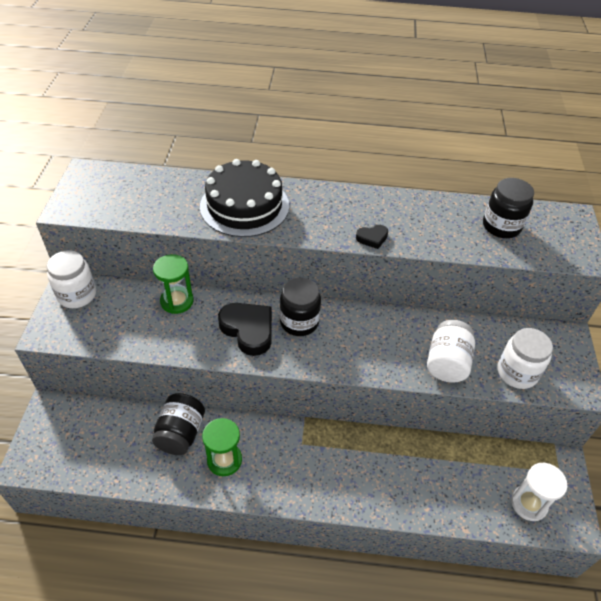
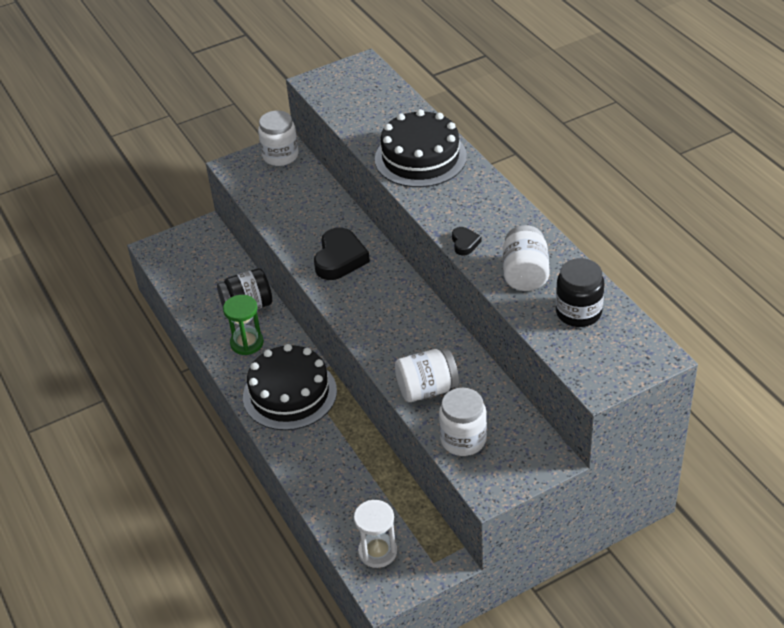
camera: 60 degrees right, 5 degrees down
green hourglass [153,254,194,314] -> none
black jar [280,277,321,336] -> none
black heart [356,225,388,249] -> black heart turned 135 degrees counterclockwise [452,227,482,255]
none -> black cake [243,344,337,430]
none -> white jar [503,225,550,291]

